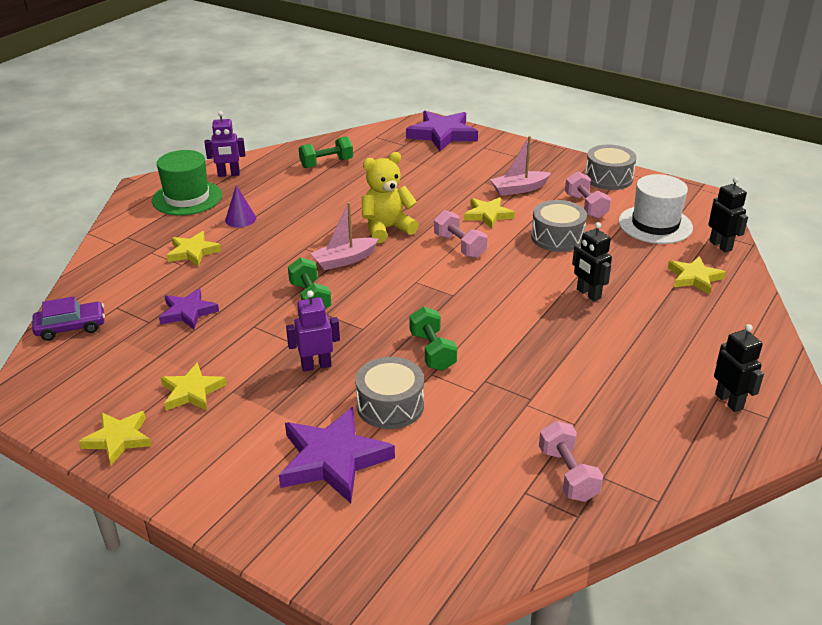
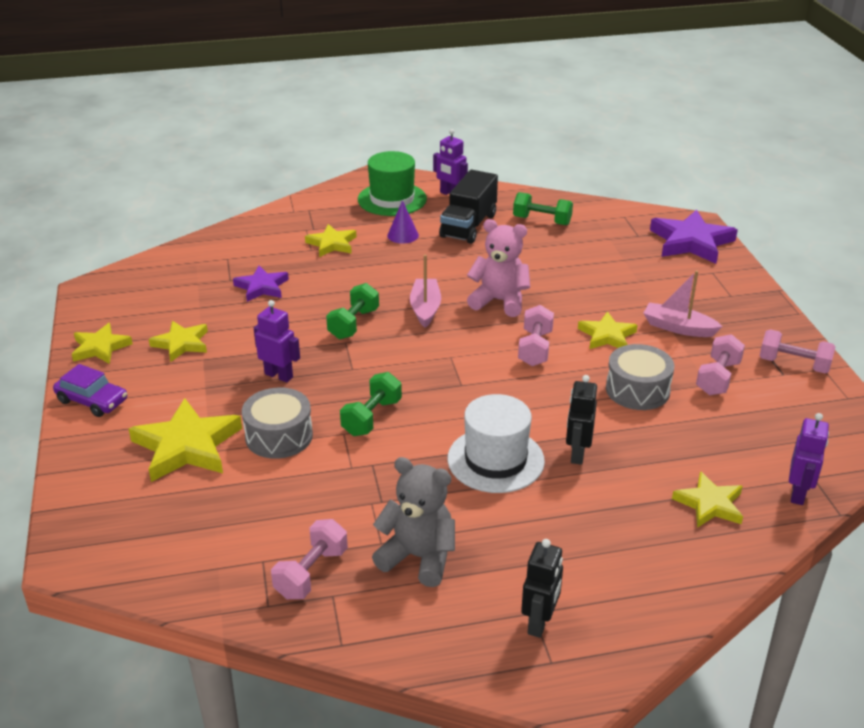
camera: 45 degrees right, 0 degrees up
purple car [32,296,105,341] -> purple car moved to [53,364,127,417]
purple star [279,407,395,503] -> yellow star [129,398,242,482]
pink boat [310,202,379,270] -> pink boat turned 75 degrees clockwise [410,255,441,328]
yellow teddy bear [362,152,419,243] -> pink teddy bear [467,219,530,317]
grey drum [585,145,637,190] -> pink dumbbell [760,329,836,374]
white hat [618,174,693,244] -> white hat moved to [447,394,545,493]
black robot [708,177,748,253] -> purple robot [789,413,829,505]
none -> grey teddy bear [372,457,455,587]
none -> black truck [439,170,498,244]

